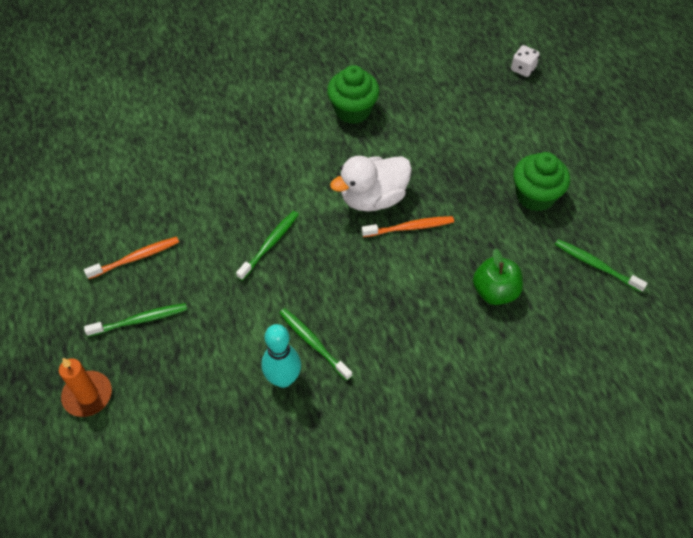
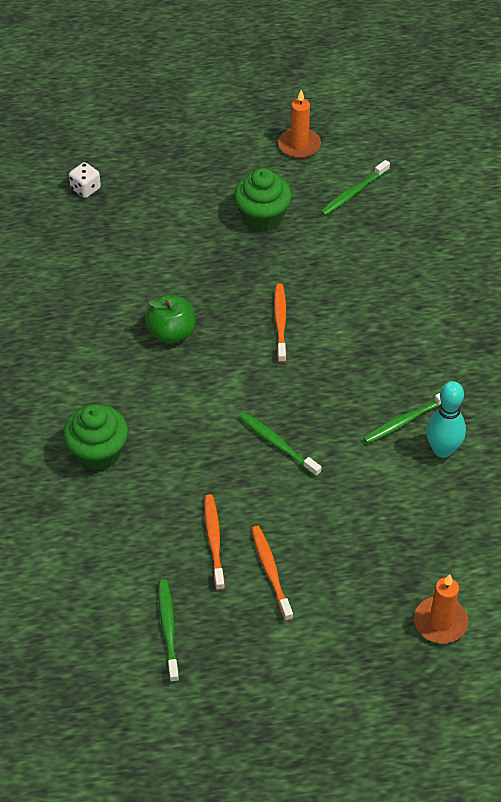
camera: 80 degrees left, 5 degrees down
green toothbrush [84,303,187,337] -> green toothbrush moved to [158,579,179,683]
green cupcake [327,65,380,124] -> green cupcake moved to [63,404,128,471]
white duck [330,156,412,211] -> none
green apple [473,248,523,305] -> green apple moved to [145,295,195,344]
none -> orange toothbrush [204,494,225,590]
none -> orange candle [278,90,321,159]

